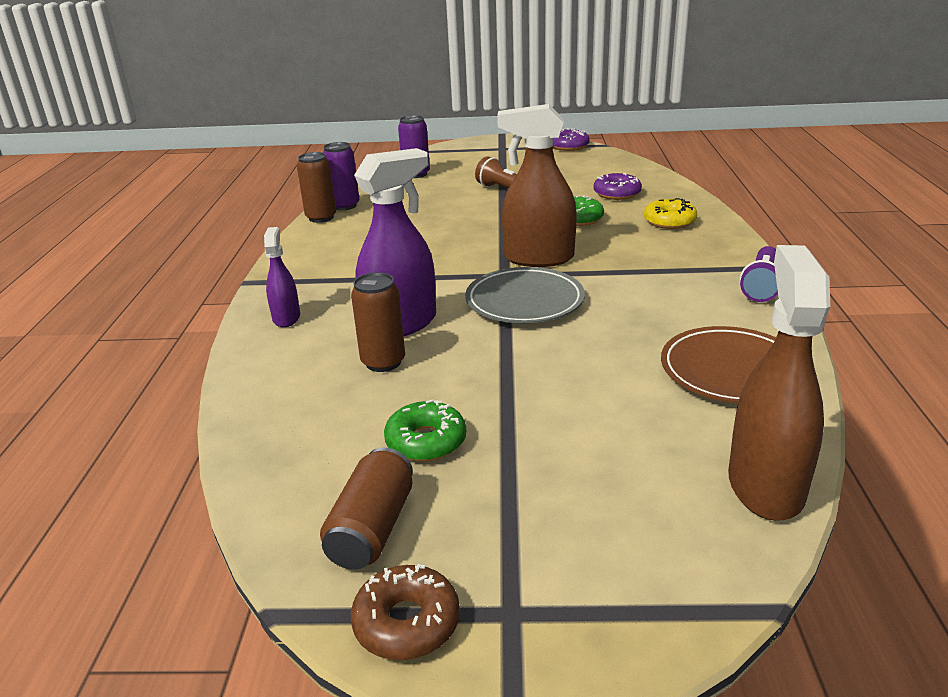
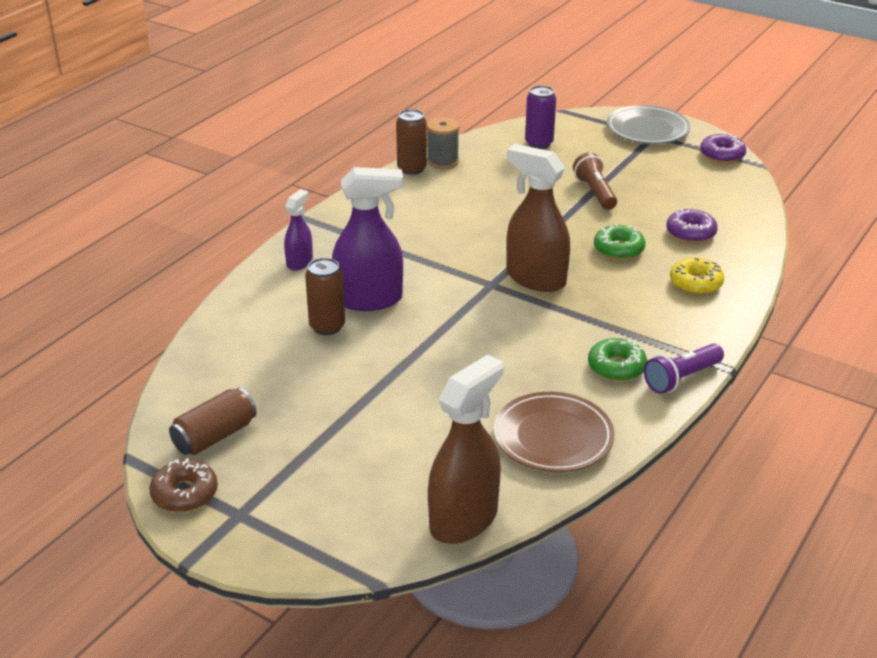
camera: 30 degrees right, 5 degrees up
purple can [323,142,360,210] -> grey spool [427,117,459,169]
green donut [384,400,466,461] -> green donut moved to [588,338,647,381]
grey plate [465,267,585,323] -> grey plate moved to [606,105,690,144]

